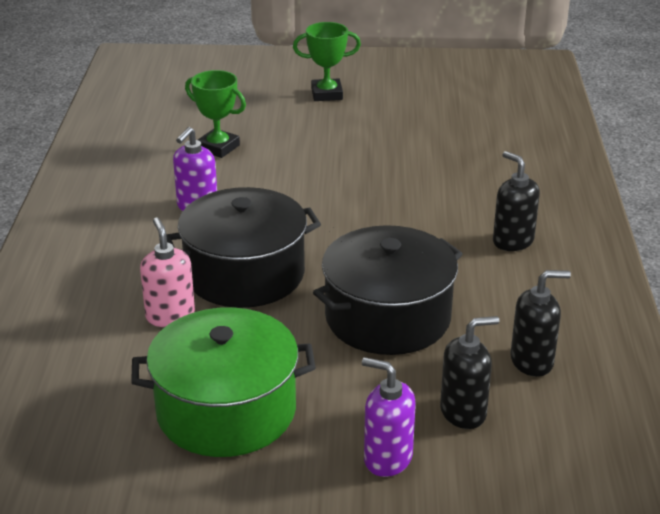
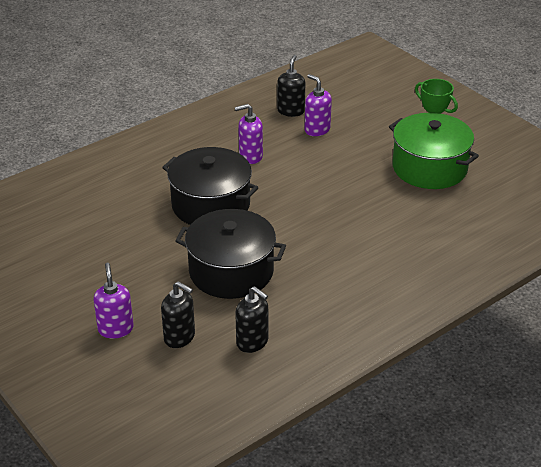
camera: 50 degrees right, 5 degrees up
green pot [131,307,316,457] -> green pot moved to [389,113,479,189]
pink soap dispenser [140,217,195,327] -> none
green trophy [185,70,246,158] -> purple soap dispenser [305,74,332,136]
black soap dispenser [493,151,540,251] -> black soap dispenser moved to [277,55,305,117]

